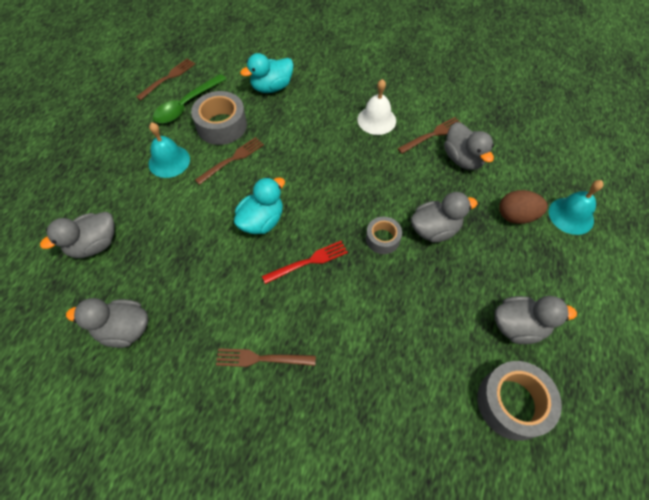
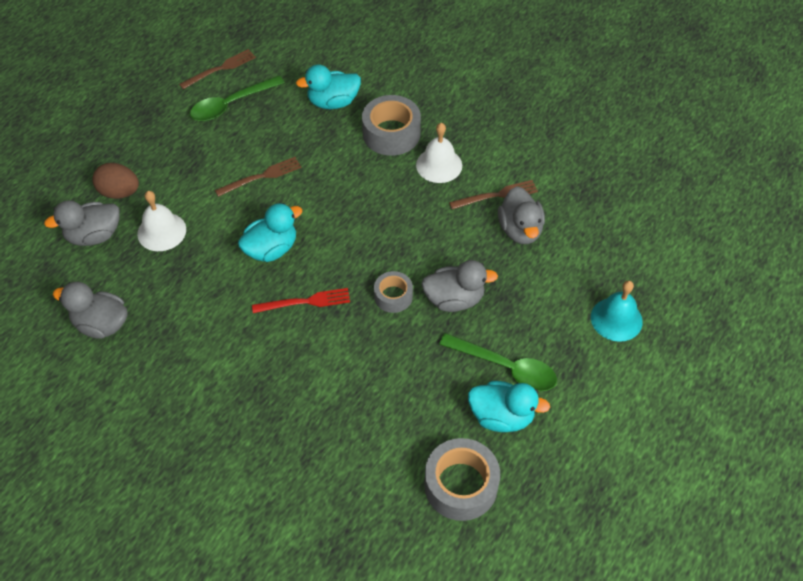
camera: 15 degrees right, 5 degrees down
turquoise bell [148,122,190,178] -> none
grey tape [191,91,247,145] -> grey tape moved to [362,95,421,156]
brown fork [216,348,316,367] -> none
grey duck [495,296,577,344] -> turquoise duck [468,381,550,432]
brown egg [499,190,548,224] -> brown egg moved to [92,163,139,199]
none -> white bell [137,191,186,251]
none -> green spoon [439,333,557,391]

